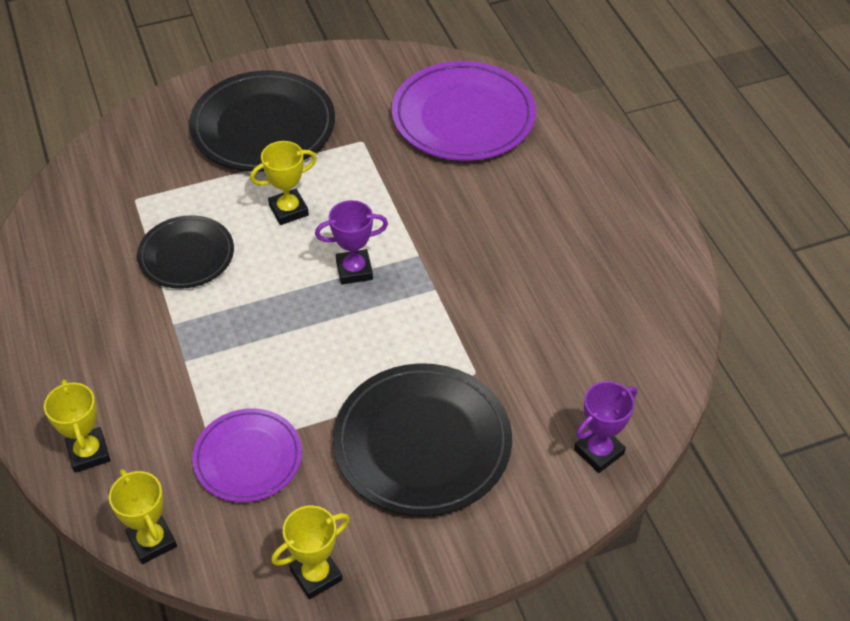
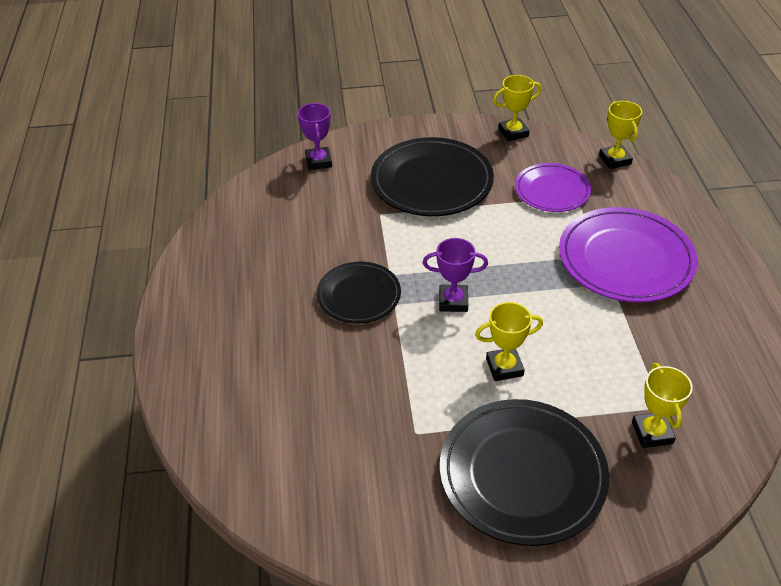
camera: 165 degrees left, 5 degrees down
yellow trophy [44,379,110,473] -> yellow trophy moved to [632,363,693,448]
black plate [137,215,234,289] -> black plate moved to [316,262,401,324]
purple plate [392,61,536,161] -> purple plate moved to [559,207,698,303]
purple trophy [574,381,637,473] -> purple trophy turned 75 degrees counterclockwise [298,103,332,170]

